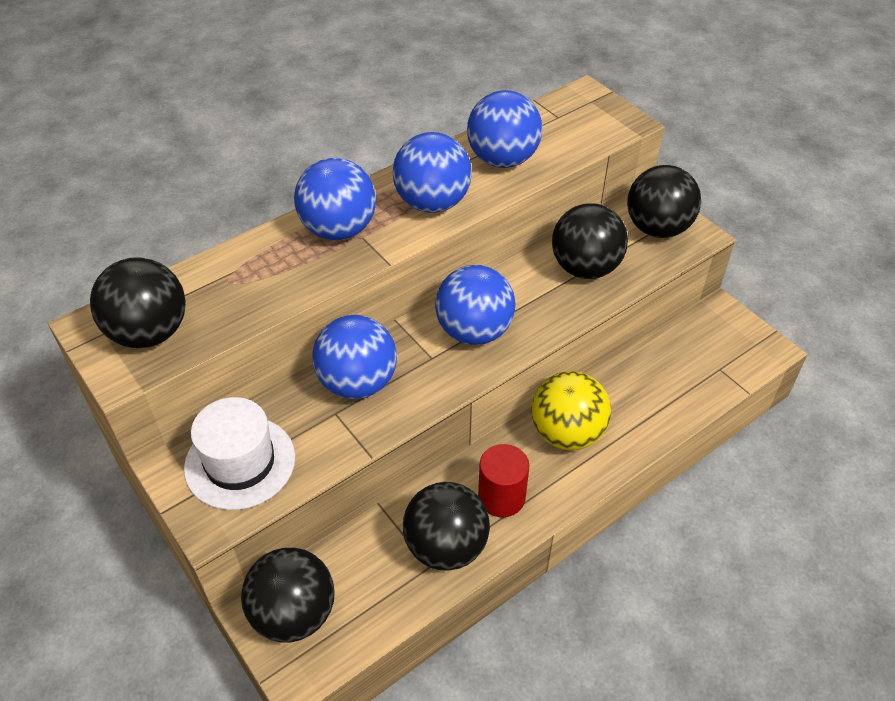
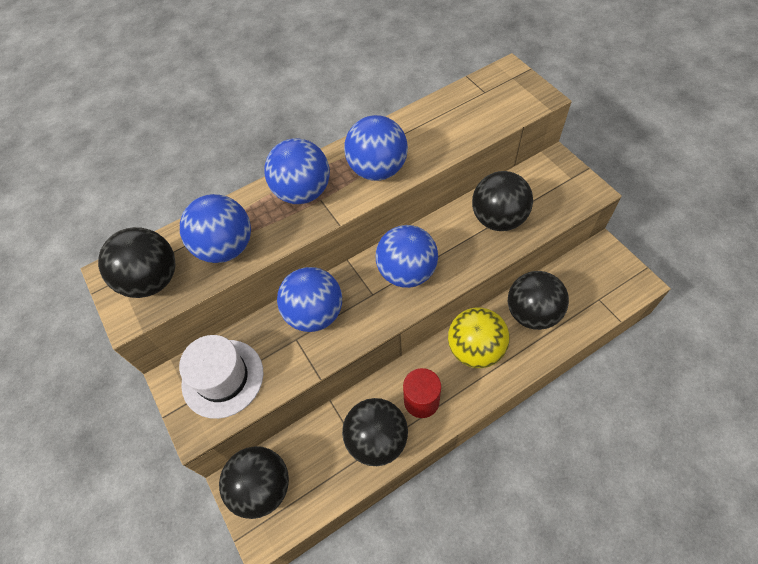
camera: 10 degrees right, 10 degrees up
blue ball [467,90,542,168] -> blue ball moved to [180,194,251,263]
black ball [627,165,701,238] -> black ball moved to [508,271,569,330]

